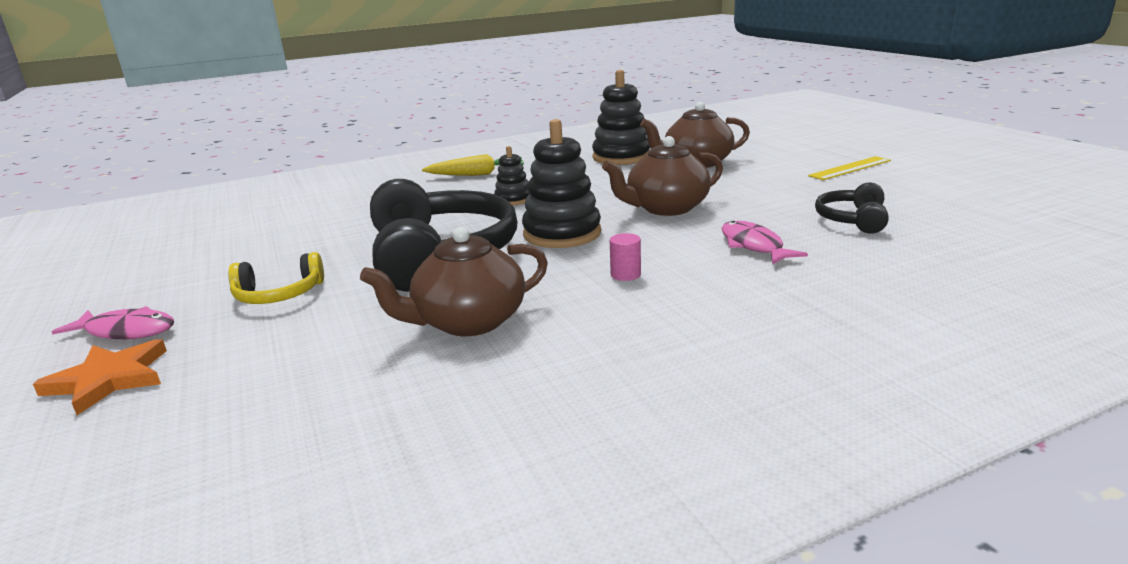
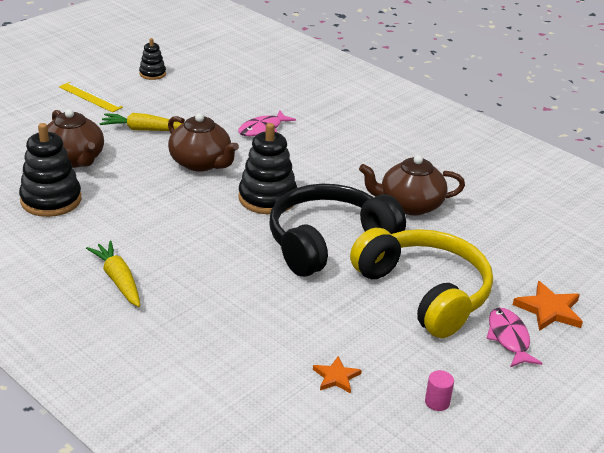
camera: 115 degrees left, 10 degrees up
yellow headphones [228,252,324,304] -> yellow headphones [350,228,493,338], size x2.09
brown teapot [360,227,548,336] -> brown teapot turned 135 degrees clockwise [359,155,465,215]
black stacking toy [494,146,529,205] -> black stacking toy moved to [139,38,166,80]
pink cylinder [610,233,641,281] -> pink cylinder moved to [425,370,454,411]
black headphones [815,182,889,234] -> none
none -> yellow carrot [99,113,182,131]
none -> orange star [313,356,362,393]

